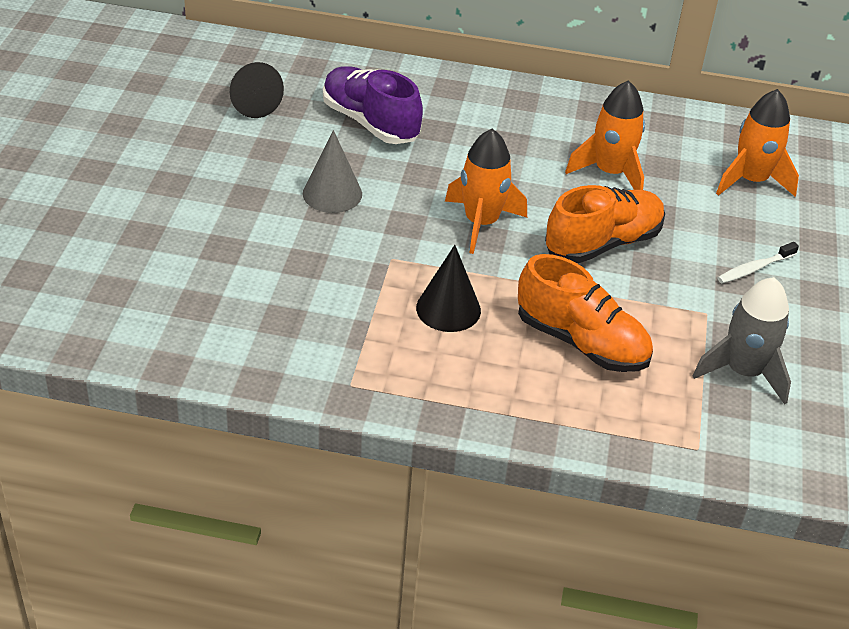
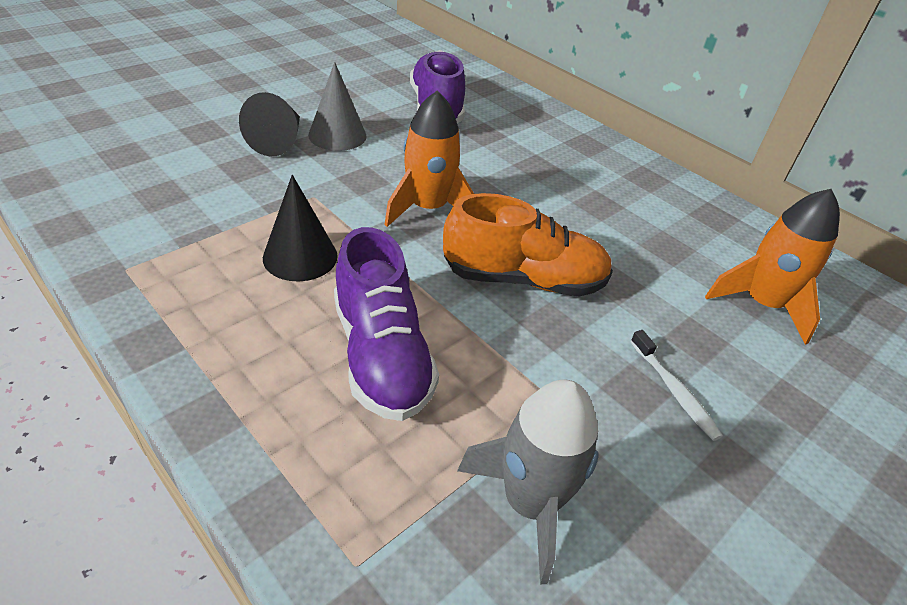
camera: 35 degrees right, 0 degrees up
black cone [230,62,284,118] -> black cone moved to [239,92,300,156]
orange shoe [518,254,653,372] -> purple shoe [334,227,439,421]
orange rocket [565,80,645,190] -> none
white toothbrush [717,242,799,284] -> white toothbrush turned 120 degrees counterclockwise [630,330,723,441]

